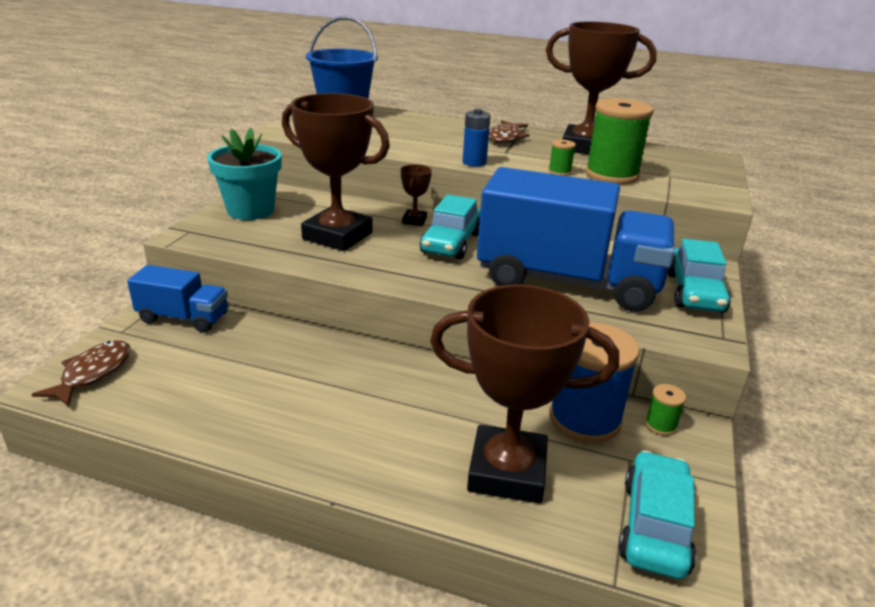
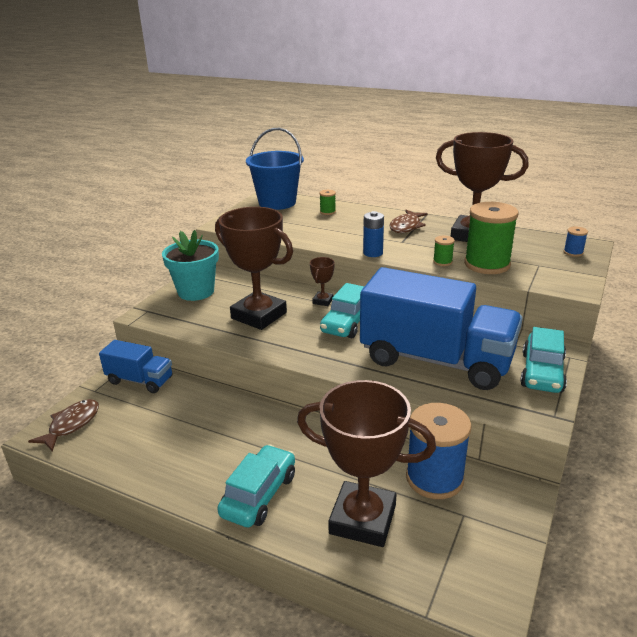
camera: 10 degrees right, 0 degrees up
turquoise car [618,450,696,579] -> turquoise car moved to [217,444,295,527]
green spool [645,384,686,436] -> green spool moved to [319,190,336,215]
none -> blue spool [564,227,588,257]

